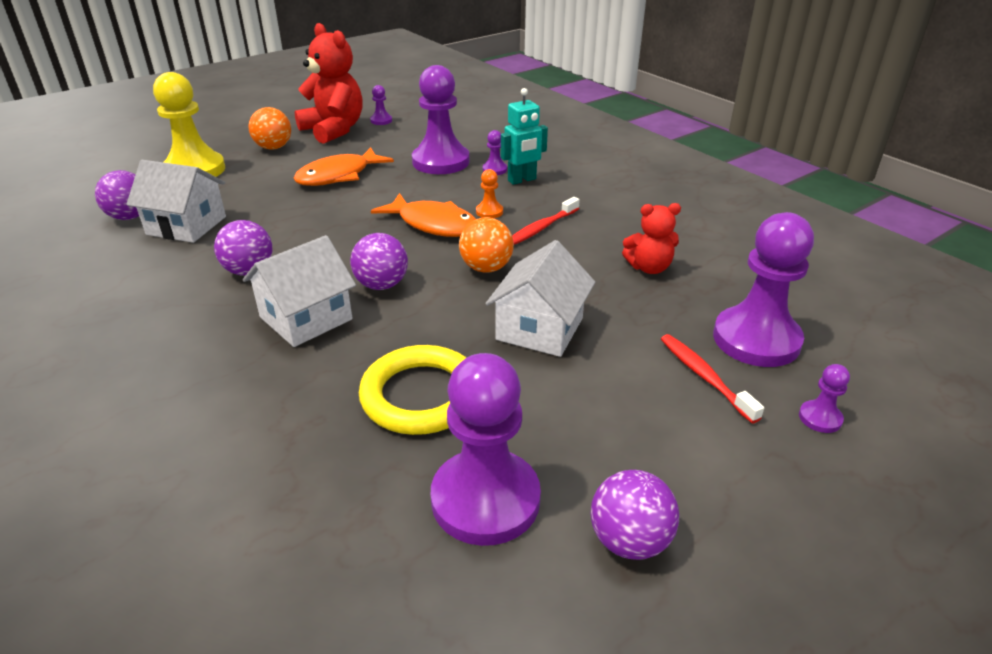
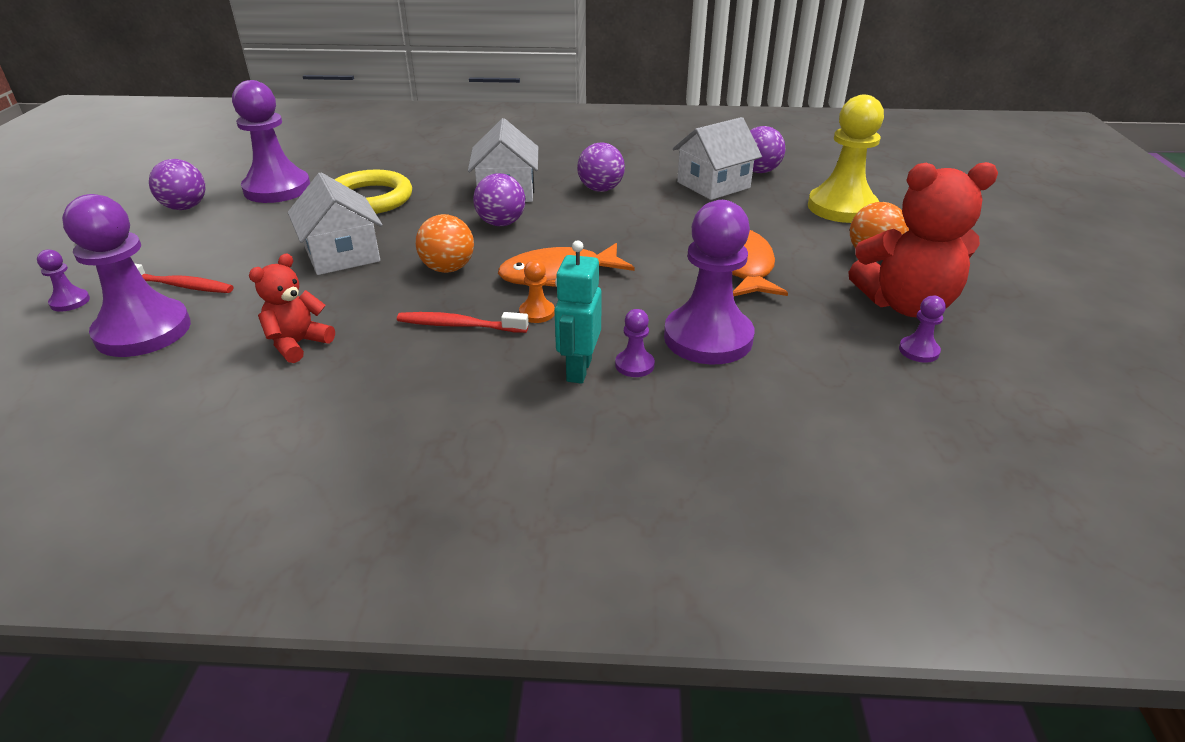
camera: 130 degrees right, 0 degrees up
red toothbrush [512,197,580,245] -> red toothbrush turned 75 degrees counterclockwise [397,312,529,333]

